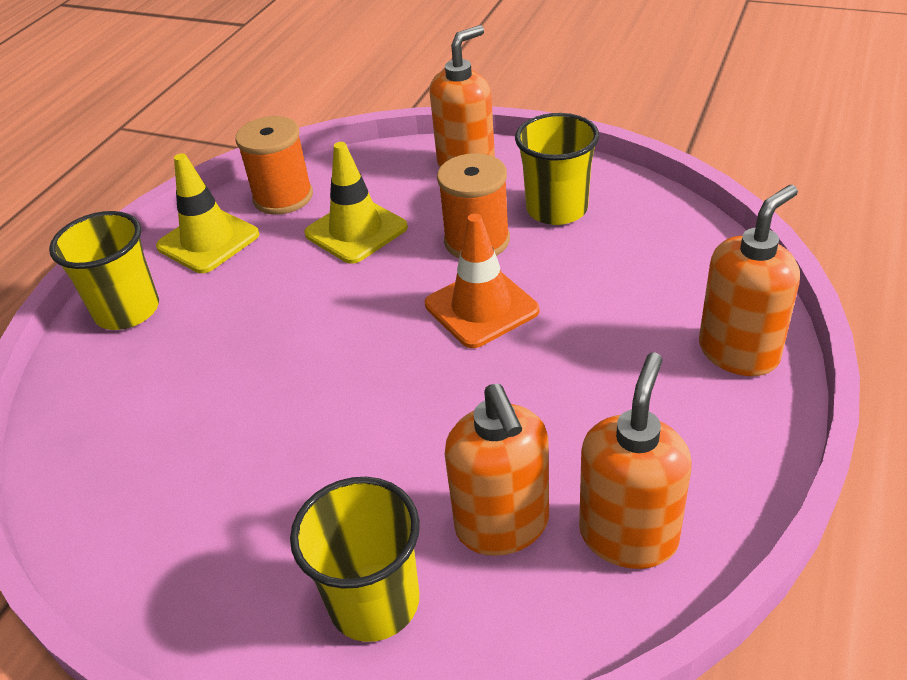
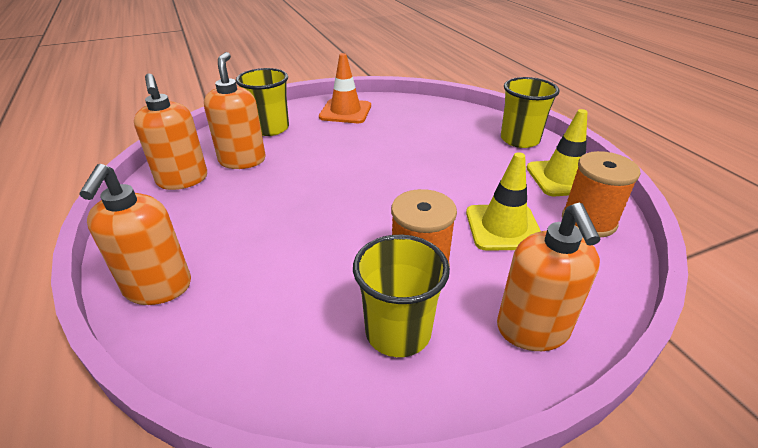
camera: 130 degrees right, 5 degrees down
orange traffic cone [425,213,539,348] -> orange traffic cone moved to [319,53,371,123]
orange soap dispenser [444,384,549,556] -> orange soap dispenser turned 60 degrees clockwise [204,52,265,169]

